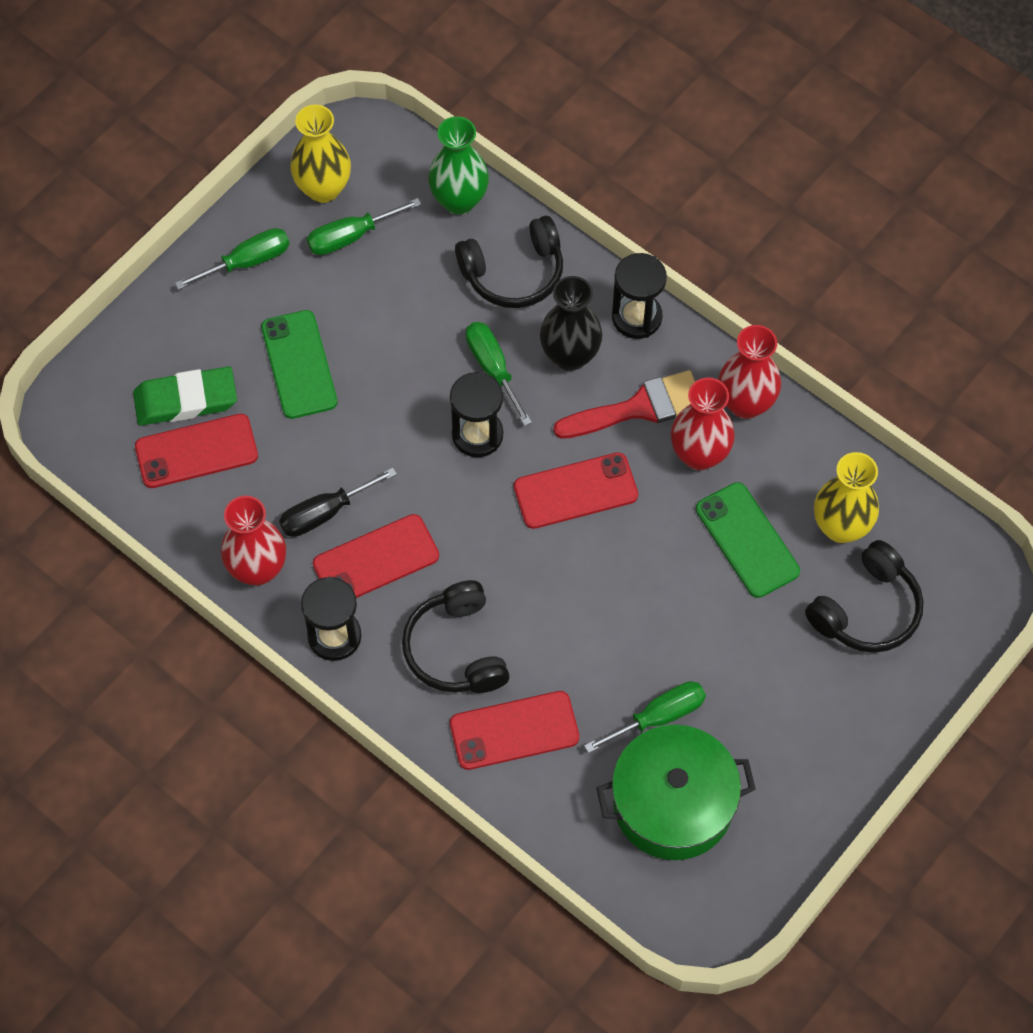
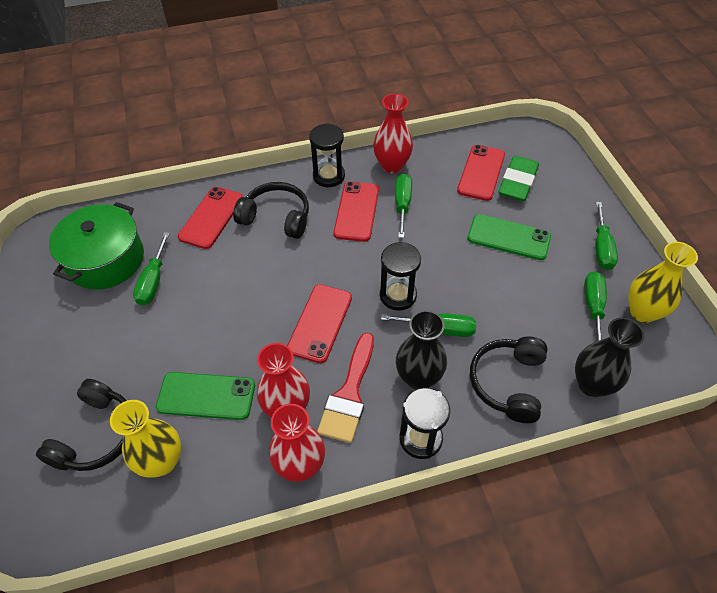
camera: 125 degrees right, 10 degrees down
black screwdriver [279,467,397,537] -> green screwdriver [395,173,412,238]
green vase [428,116,489,215] -> black vase [575,317,644,397]
black headphones [805,540,923,653] -> black headphones turned 150 degrees counterclockwise [36,379,127,471]

